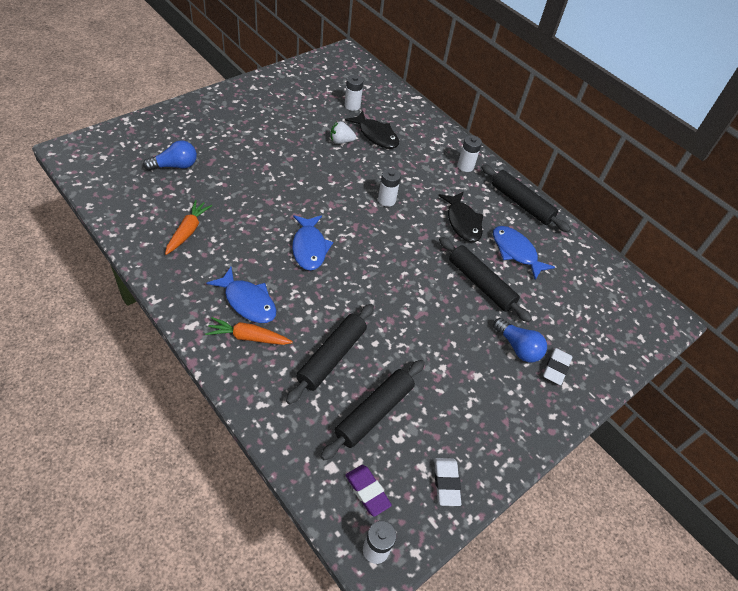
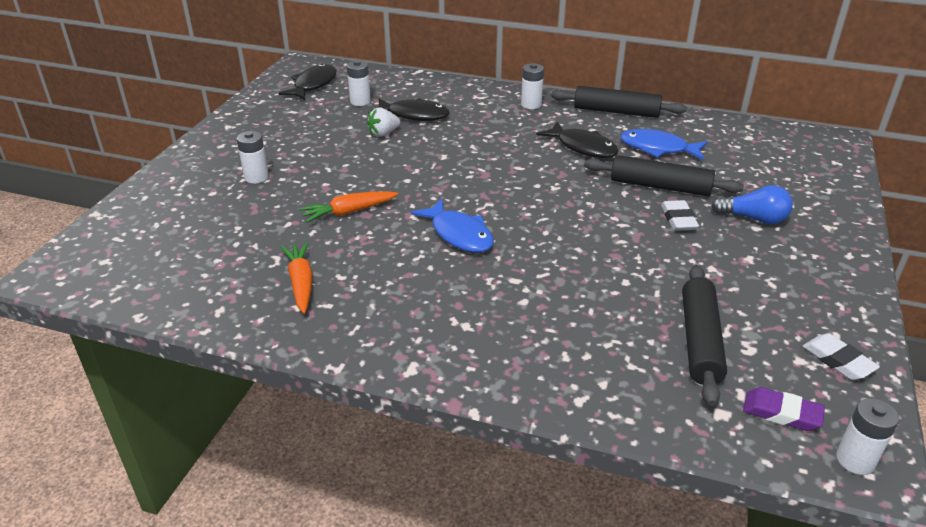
camera: 25 degrees left, 15 degrees down
blue light bulb [143,140,197,171] -> none
orange carrot [205,317,293,345] -> orange carrot moved to [299,191,398,223]
blue fish [207,267,277,323] -> none
black rolling pin [286,304,374,404] -> none
white battery [378,168,401,207] -> white battery moved to [237,131,269,183]
white eraser [543,348,573,385] -> white eraser moved to [661,200,699,231]
none -> black fish [279,64,337,100]

